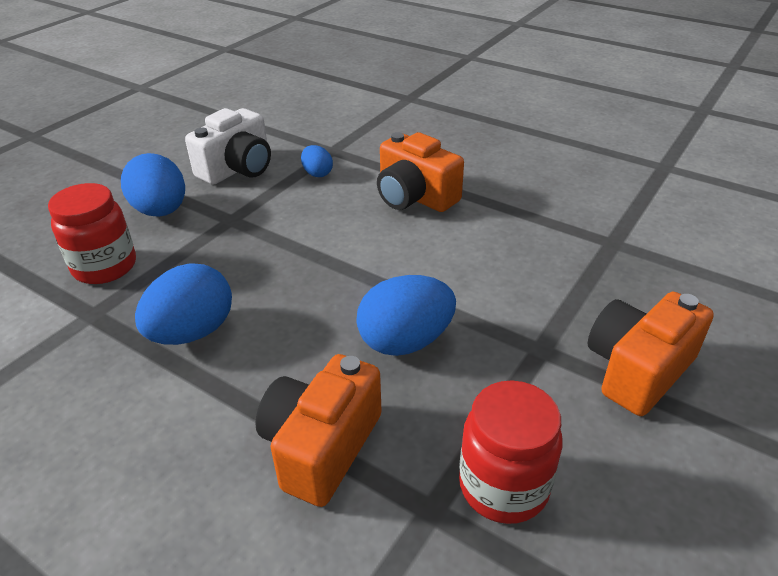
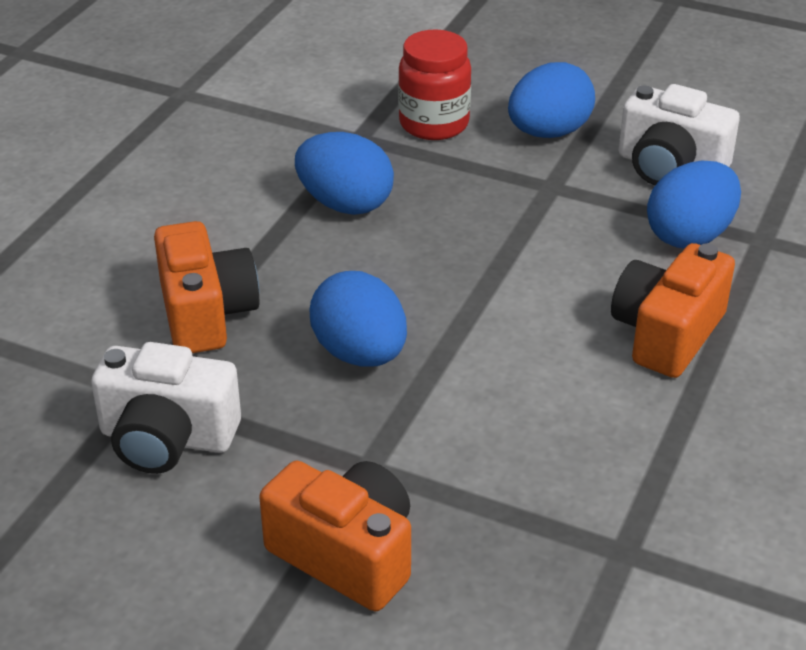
camera: 80 degrees right, 0 degrees up
orange camera [255,354,382,507] -> orange camera turned 60 degrees clockwise [154,221,259,353]
blue egg [301,145,333,177] -> blue egg [647,160,741,248], size x1.88
red jar [459,381,562,524] -> white camera [91,342,241,474]

